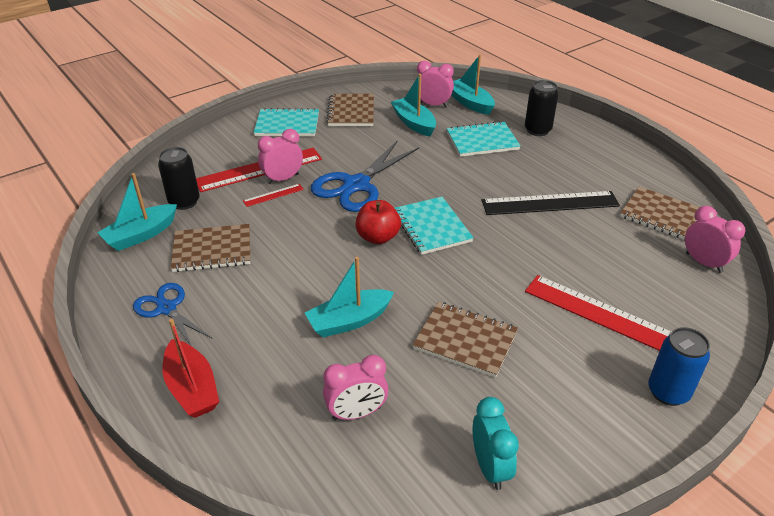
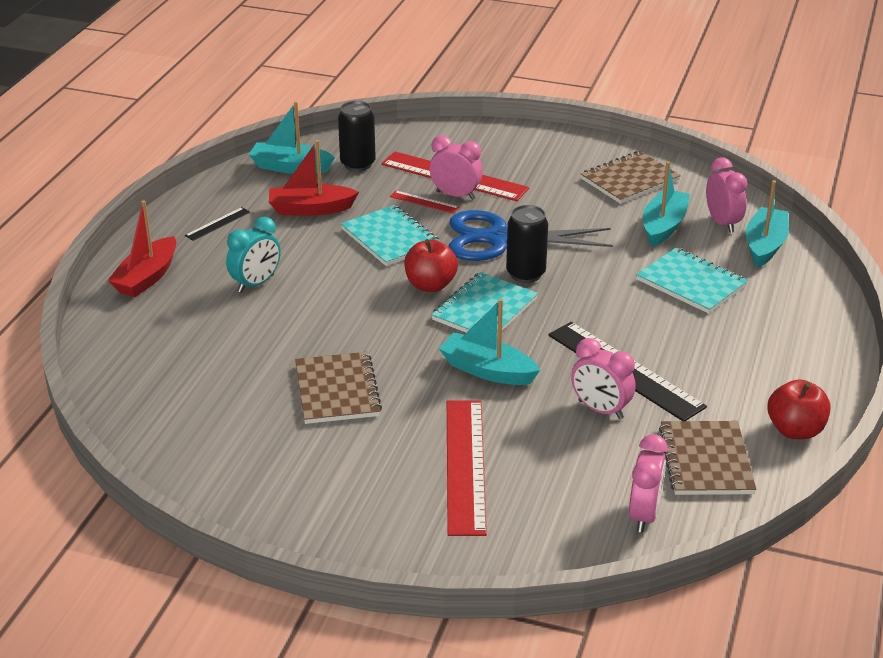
camera: 55 degrees right, 5 degrees down
blue scissors [133,283,212,346] -> black ruler [185,207,250,241]
brown notebook [171,224,250,272] -> red boat [269,140,359,216]
turquoise notebook [254,108,319,136] -> turquoise notebook moved to [341,205,441,266]
turquoise boat [305,257,394,338] -> turquoise boat moved to [439,299,540,385]
pink clock [323,355,389,421] -> pink clock moved to [571,338,636,419]
turquoise clock [472,397,519,490] -> turquoise clock moved to [226,217,281,293]
black can [525,80,558,136] -> black can moved to [506,205,548,283]
blue can [648,327,710,406] -> none
none -> red apple [767,379,830,439]

